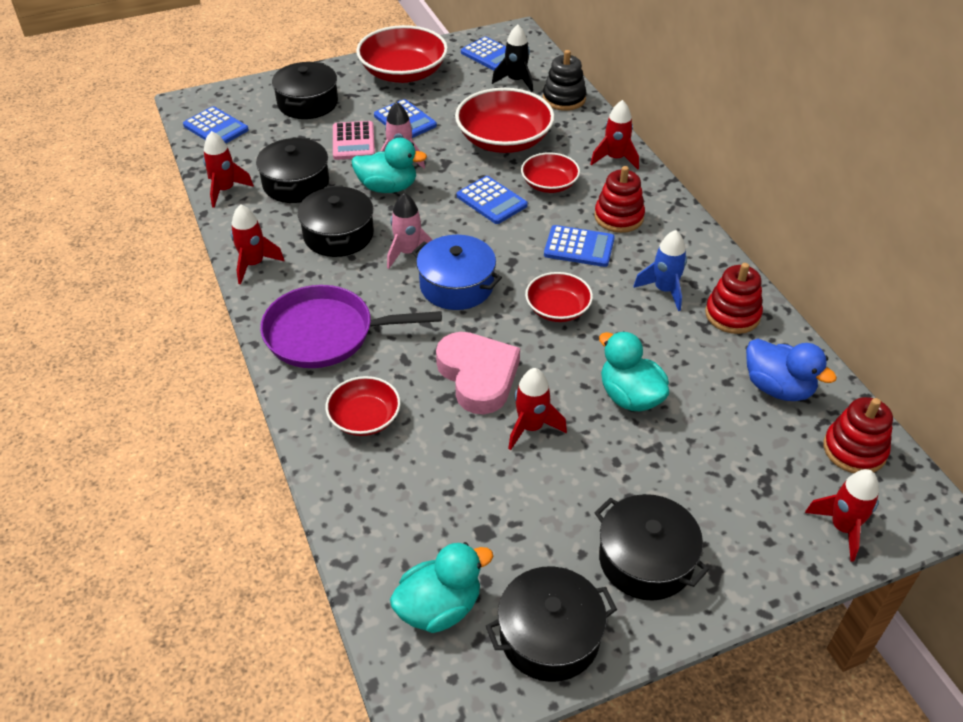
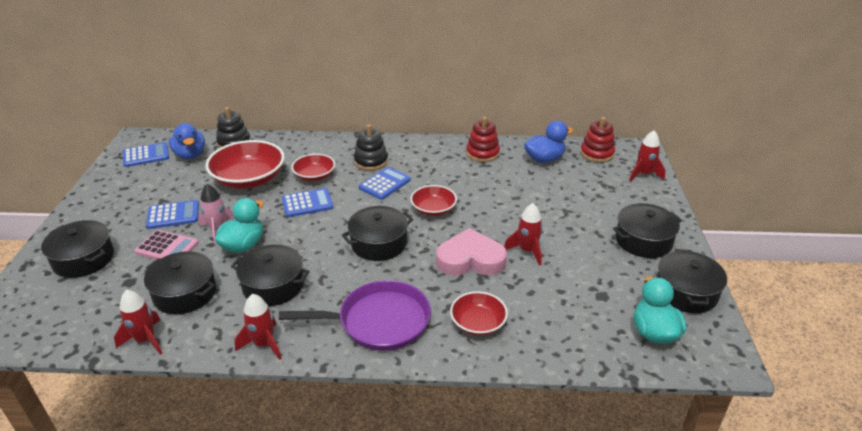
camera: 65 degrees left, 10 degrees down
blue calculator [183,106,249,143] -> none
purple pan [260,285,442,368] -> purple pan turned 120 degrees counterclockwise [279,280,431,351]
red bowl [356,25,448,83] -> none
pink rocket [387,193,432,269] -> none
blue pot [412,235,502,310] -> black pot [342,206,413,261]
black rocket [492,24,533,92] -> blue duck [169,123,205,159]
red rocket [591,100,639,170] -> none
red stacking toy [594,166,645,233] -> black stacking toy [354,124,388,171]
turquoise duck [599,331,669,411] -> none
blue rocket [633,230,687,311] -> none

